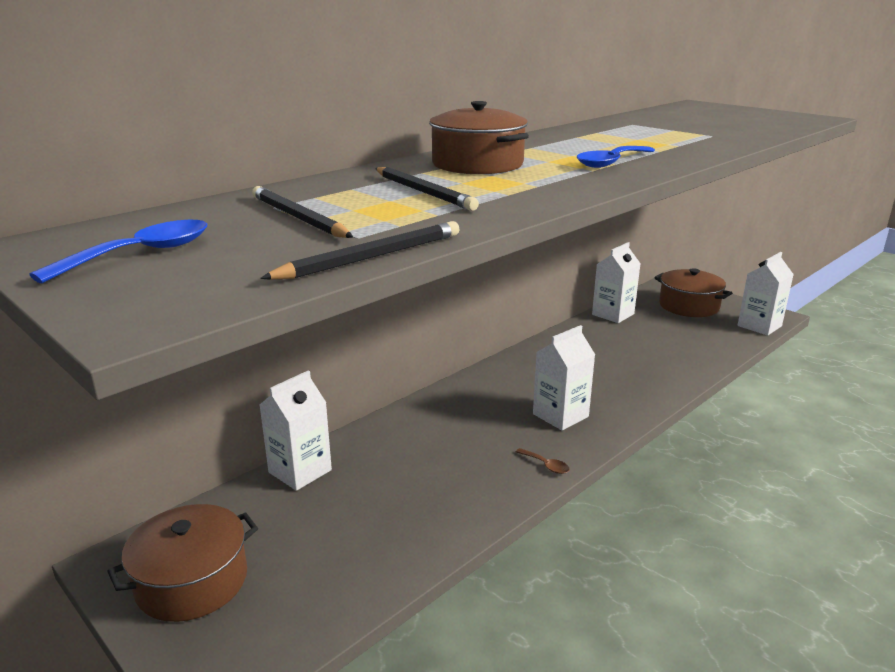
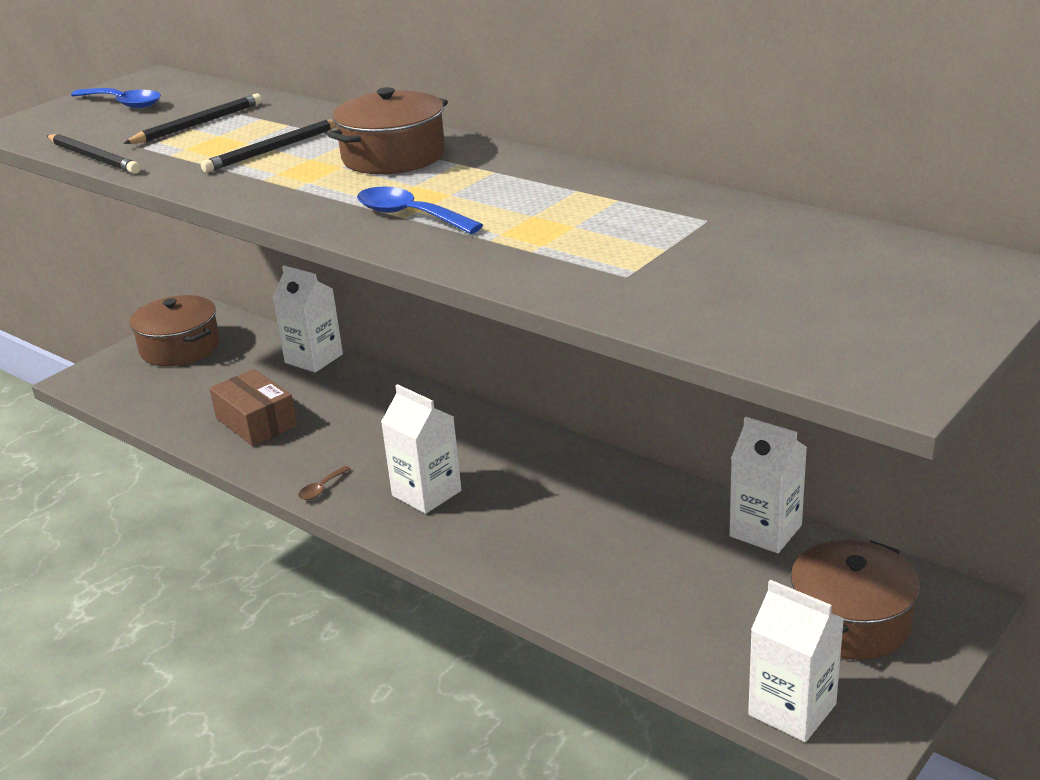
camera: 85 degrees right, 5 degrees up
none -> brown box [209,369,297,446]

